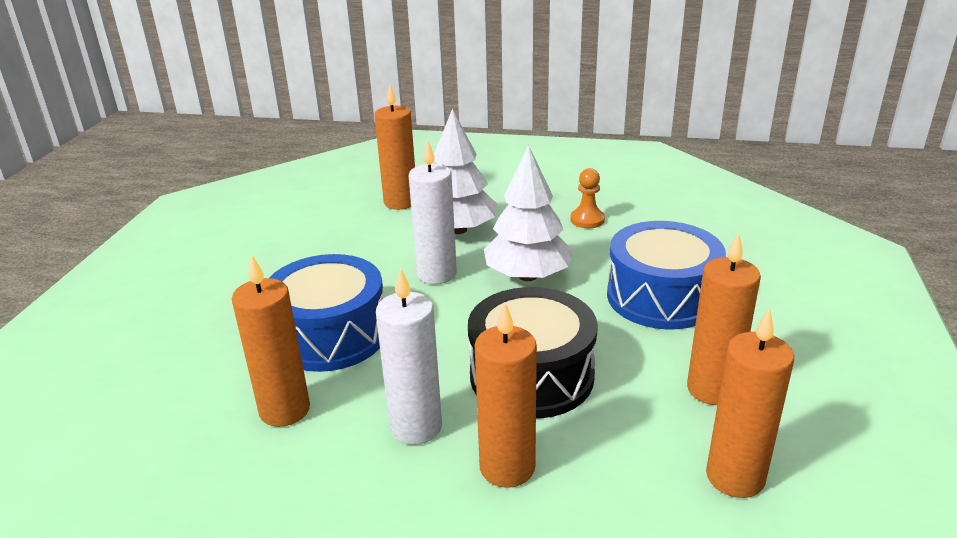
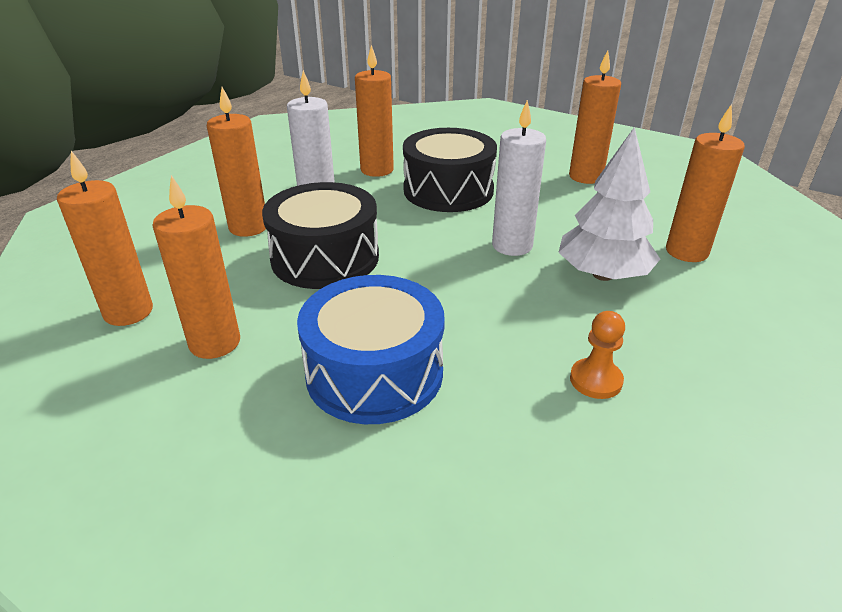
camera: 110 degrees right, 5 degrees up
blue drum [269,254,383,372] -> black drum [403,128,497,212]
white tree [484,145,573,281] -> none
none -> orange candle [569,50,621,184]

